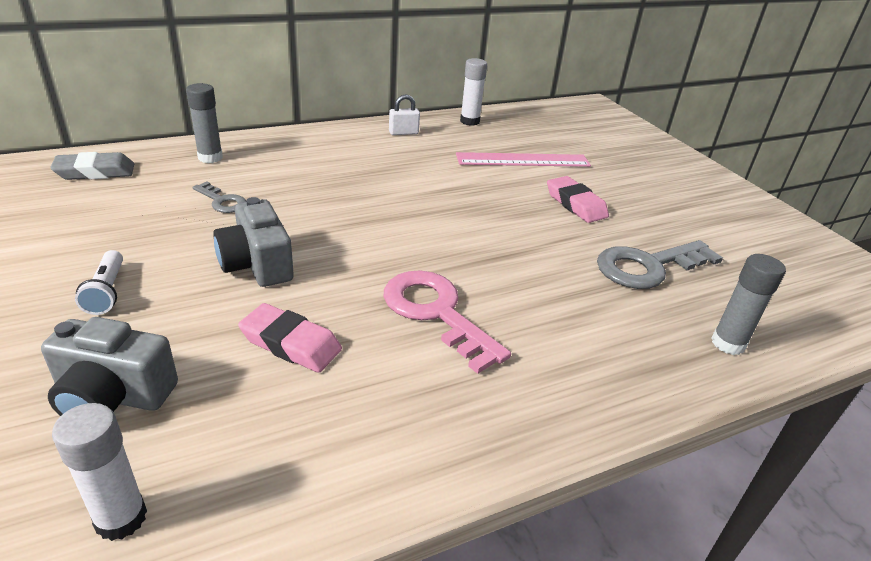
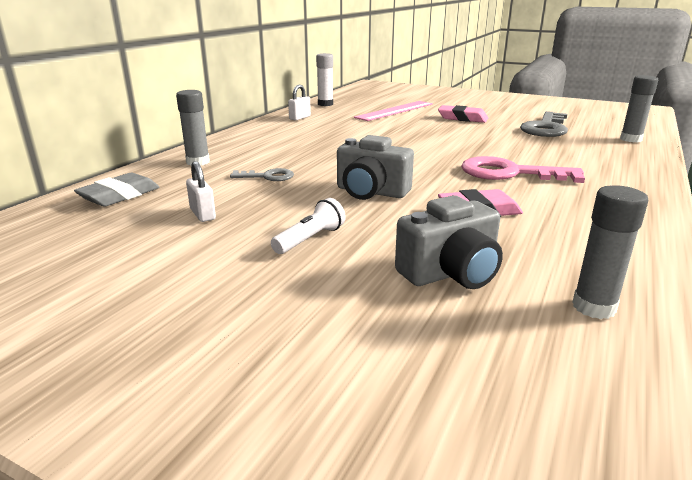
camera: 35 degrees left, 10 degrees down
white glue stick [52,403,147,541] -> grey glue stick [573,185,648,319]
white flashlight [75,250,123,315] -> white flashlight turned 90 degrees counterclockwise [271,198,346,254]
none -> white padlock [186,161,216,222]

